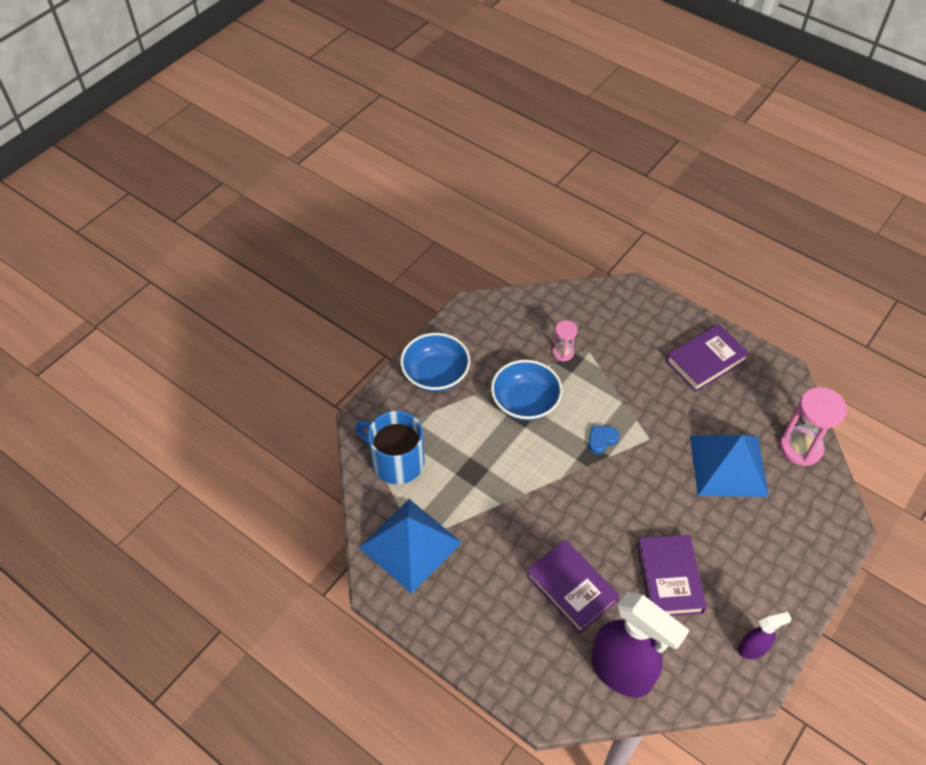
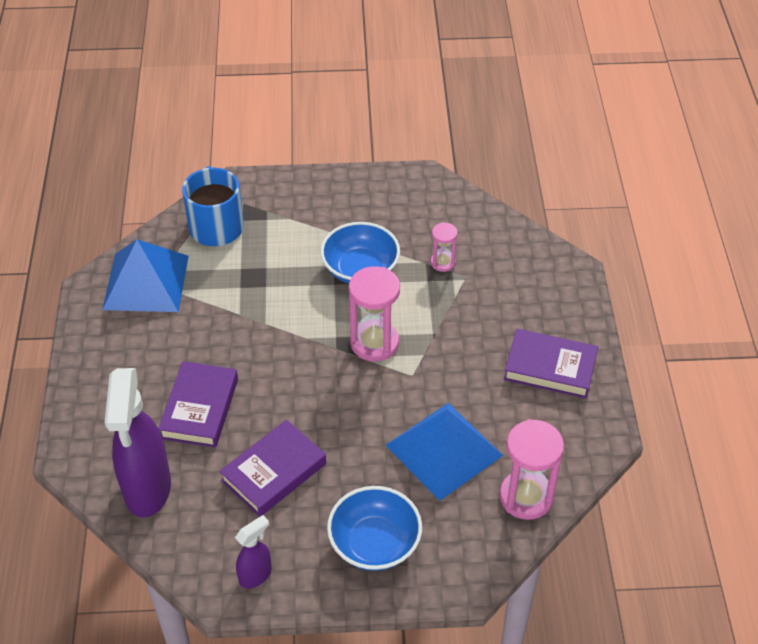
camera: 50 degrees right, 5 degrees down
blue bowl [400,333,470,392] -> blue bowl moved to [327,486,422,571]
blue heart [588,426,620,454] -> pink hourglass [349,266,400,362]
purple spray bottle [738,612,792,659] -> purple spray bottle turned 75 degrees counterclockwise [235,515,272,589]

